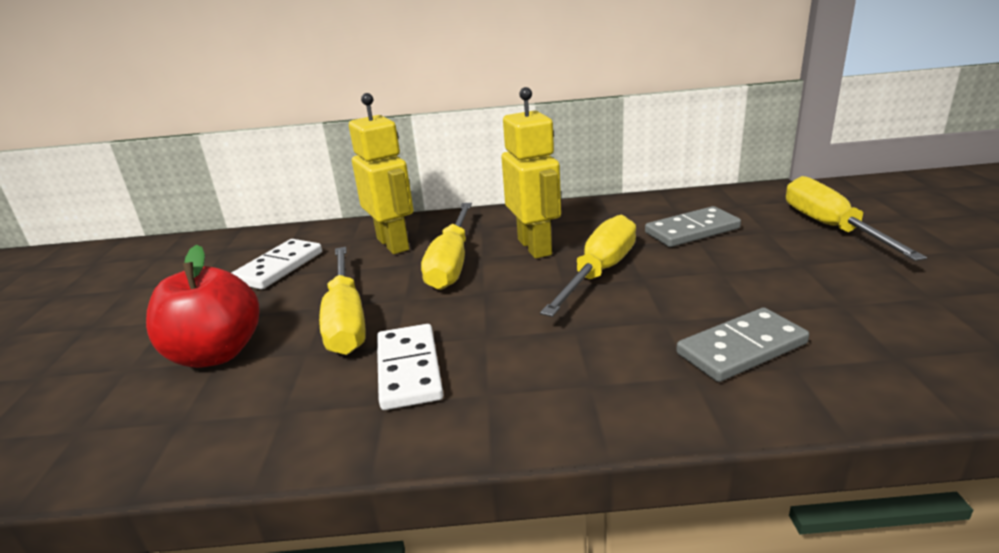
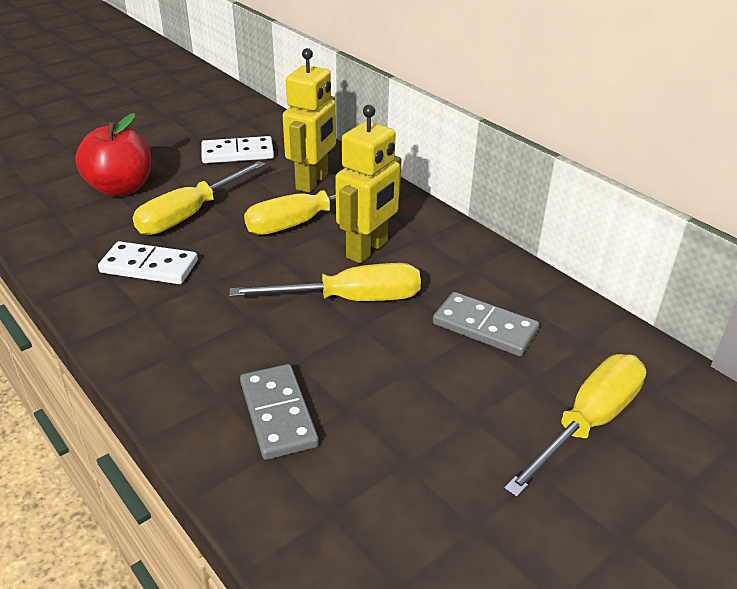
camera: 50 degrees right, 10 degrees up
white domino [377,324,444,410] -> white domino turned 60 degrees clockwise [98,241,198,284]
grey domino [676,307,809,382] -> grey domino turned 45 degrees clockwise [240,364,319,460]

